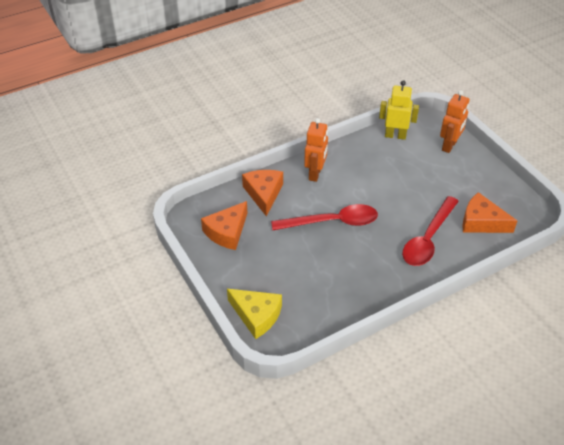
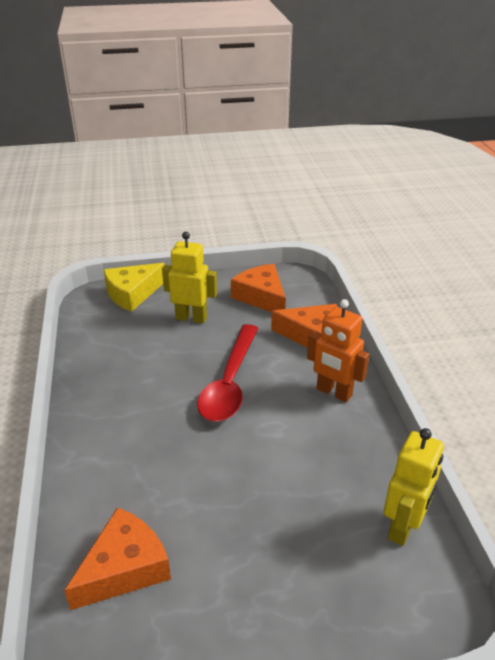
camera: 110 degrees right, 10 degrees down
red spoon [402,196,459,266] -> none
orange robot [440,90,469,153] -> none
none -> yellow robot [162,232,217,323]

